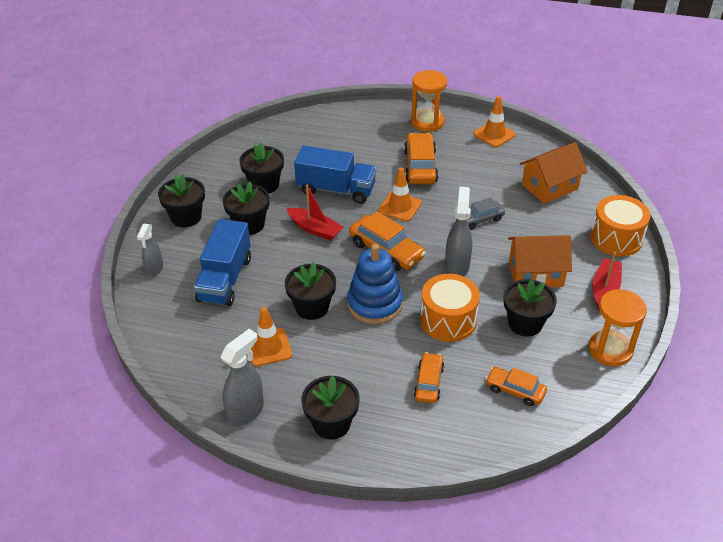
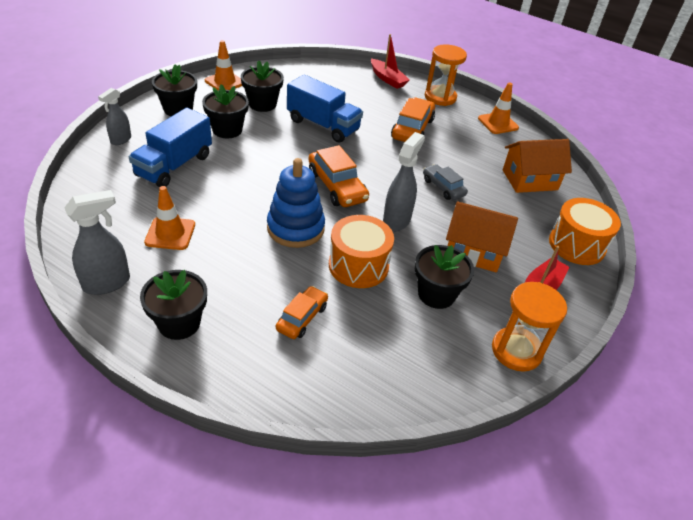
camera: 15 degrees right, 0 degrees up
black flower pot [285,262,336,320] -> none
red boat [286,185,343,241] -> red boat moved to [371,34,410,89]
orange traffic cone [378,167,422,222] -> orange traffic cone moved to [205,40,242,90]
grey car [456,198,505,230] -> grey car turned 60 degrees clockwise [423,164,468,200]
orange car [485,367,547,406] -> none

